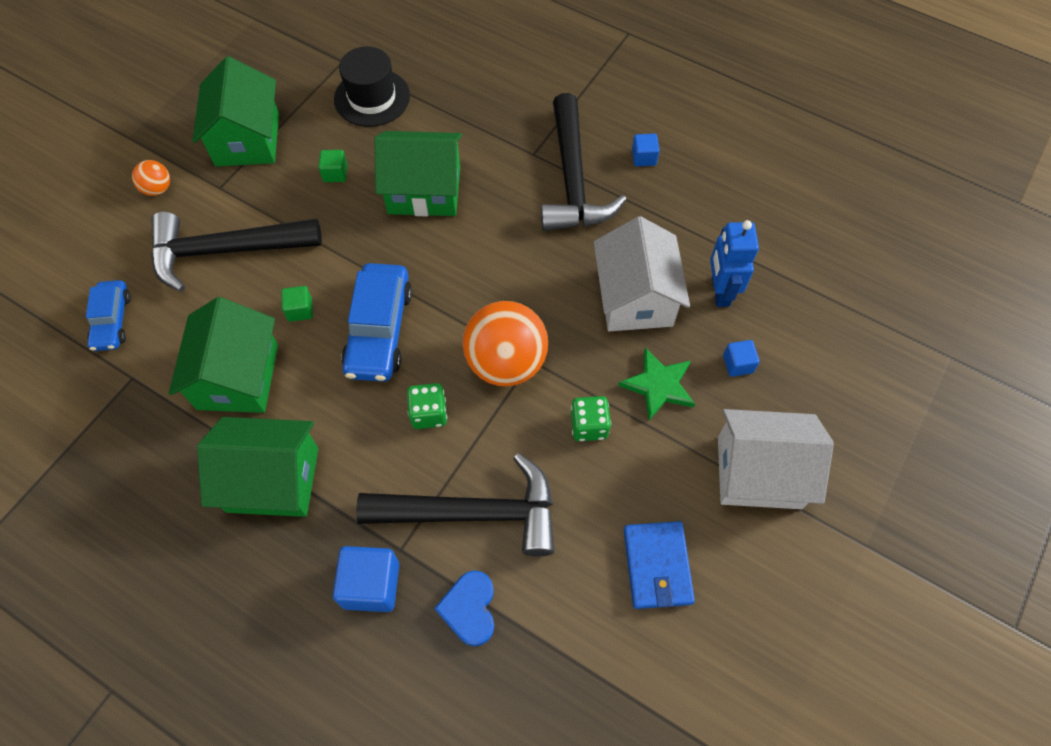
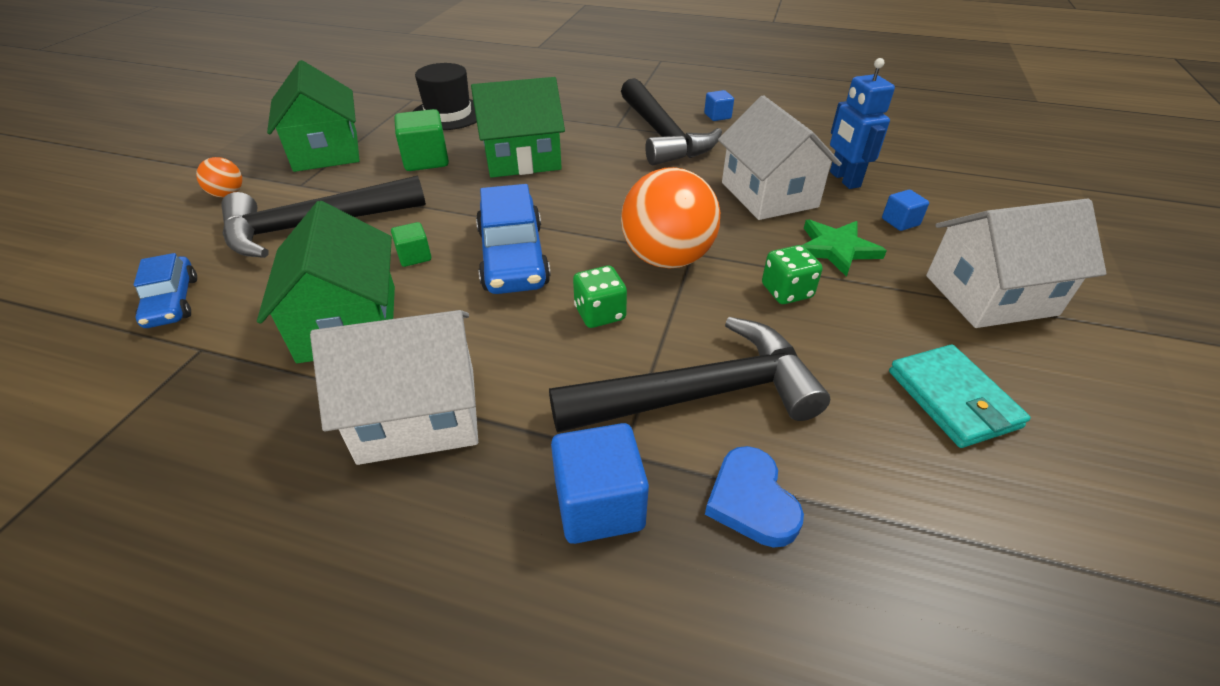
camera: 15 degrees left, 20 degrees down
green house [197,417,318,517] -> white house [310,310,478,465]
green cube [318,150,348,182] -> green cube [394,109,449,171], size x1.77
blue wallet [624,521,695,609] -> turquoise wallet [889,345,1031,448]

